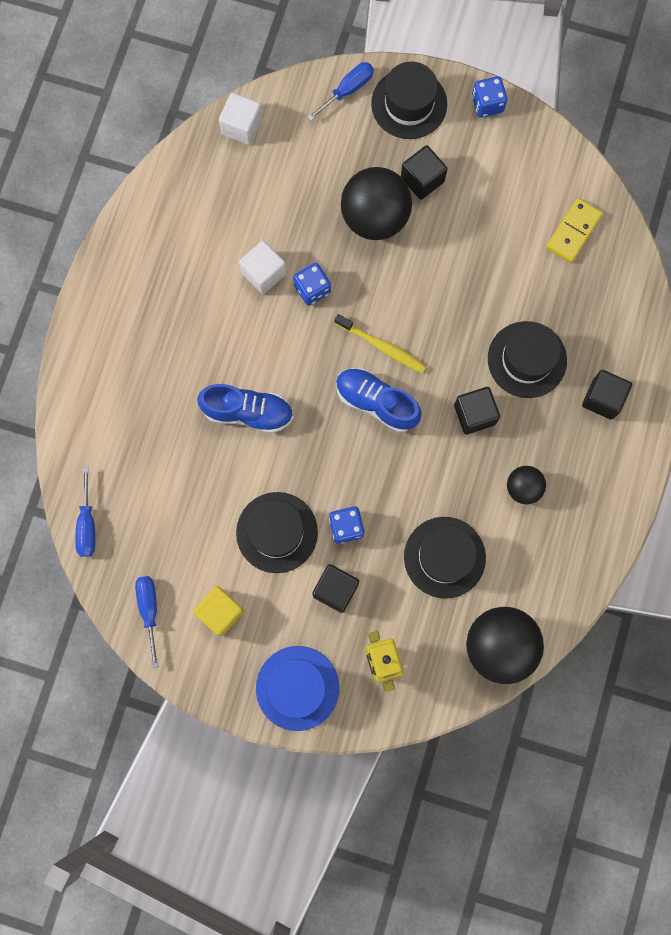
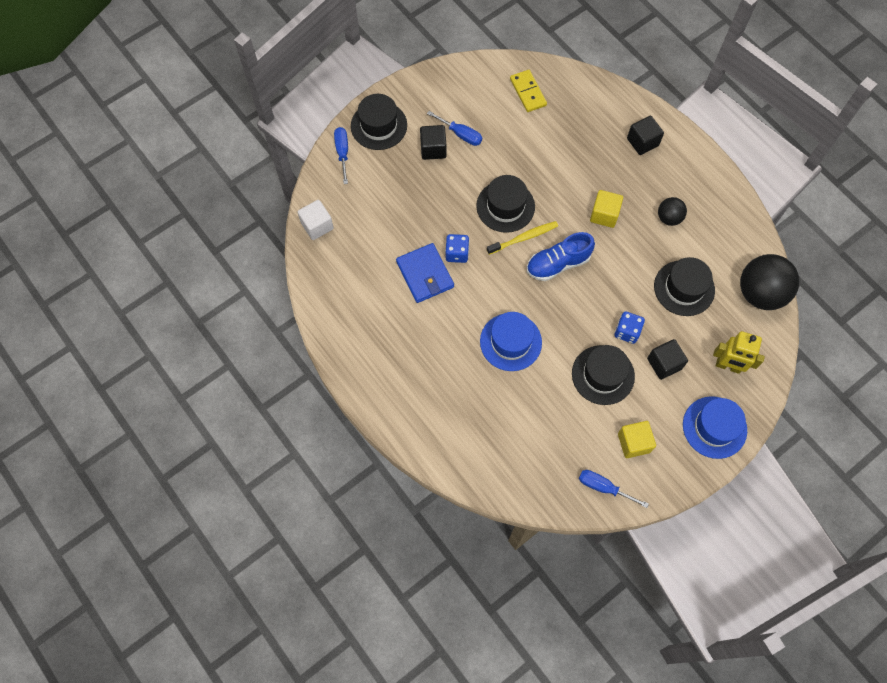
camera: 55 degrees left, 10 degrees down
blue screwdriver [75,467,95,557] -> blue screwdriver moved to [427,111,482,146]
blue shoe [197,384,293,433] -> blue hat [480,312,542,371]
white cube [239,241,286,294] -> blue wallet [396,243,454,303]
black ball [341,167,412,240] -> none
black cube [454,387,500,434] -> yellow cube [590,190,623,228]
blue dice [472,76,507,117] -> none
black hat [488,321,567,398] -> black hat moved to [476,175,535,233]

